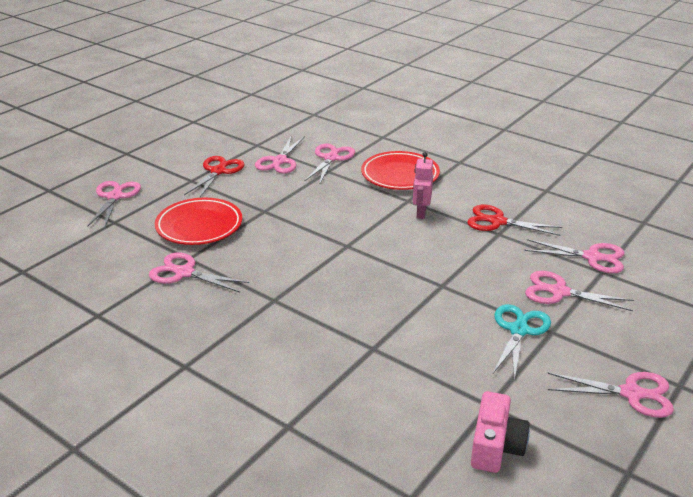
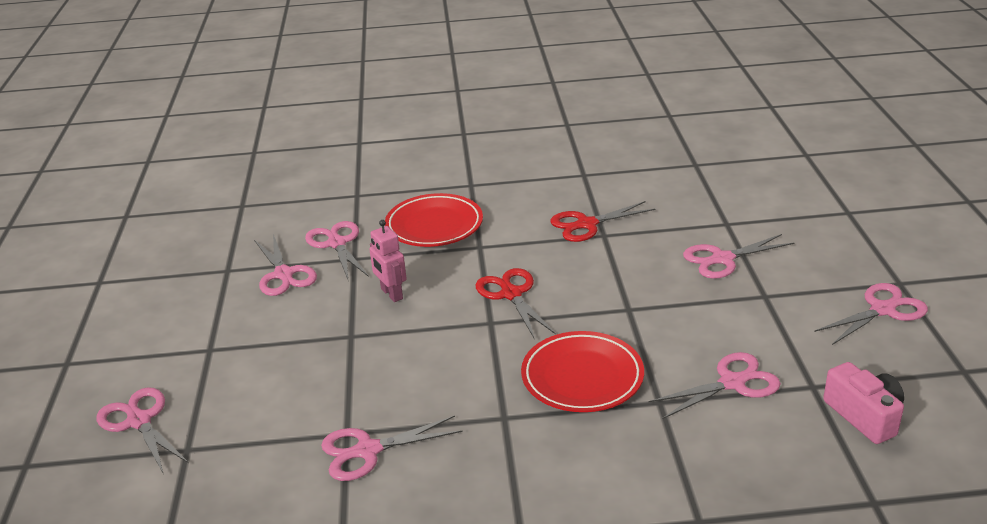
camera: 40 degrees left, 0 degrees up
red plate [155,198,242,245] -> red plate moved to [521,331,644,412]
red scissors [184,156,245,198] -> red scissors moved to [476,268,556,340]
pink robot [413,152,433,219] -> pink robot moved to [369,220,407,302]
turquoise scissors [493,304,551,381] -> none
pink scissors [524,239,624,273] -> pink scissors moved to [649,352,781,419]

